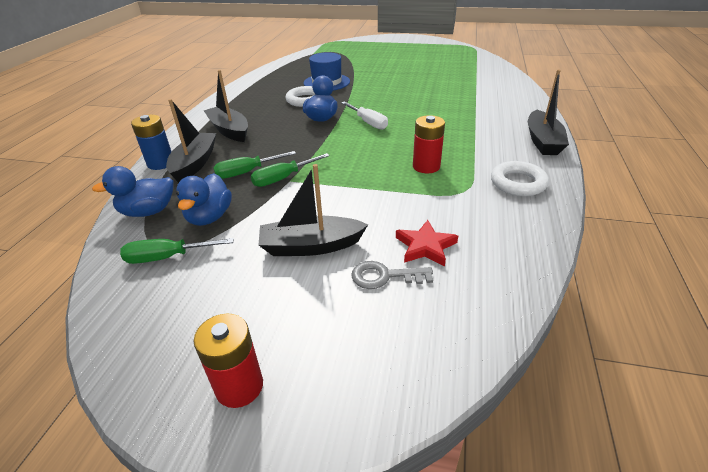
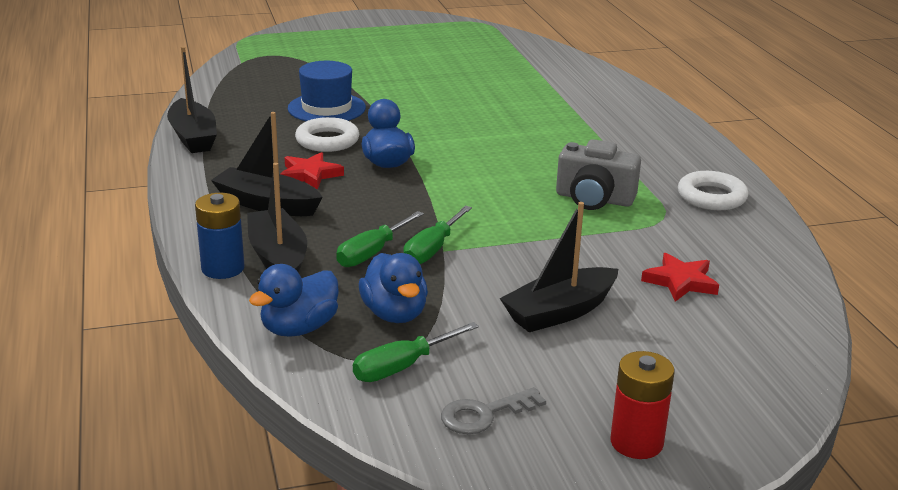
camera: 30 degrees left, 10 degrees down
white screwdriver [341,101,388,130] -> none
grey key [351,261,433,289] -> grey key moved to [441,387,546,434]
red battery [413,115,445,173] -> grey camera [556,139,641,210]
black boat [528,70,569,155] -> black boat moved to [167,46,217,153]
none -> red star [281,152,344,190]

